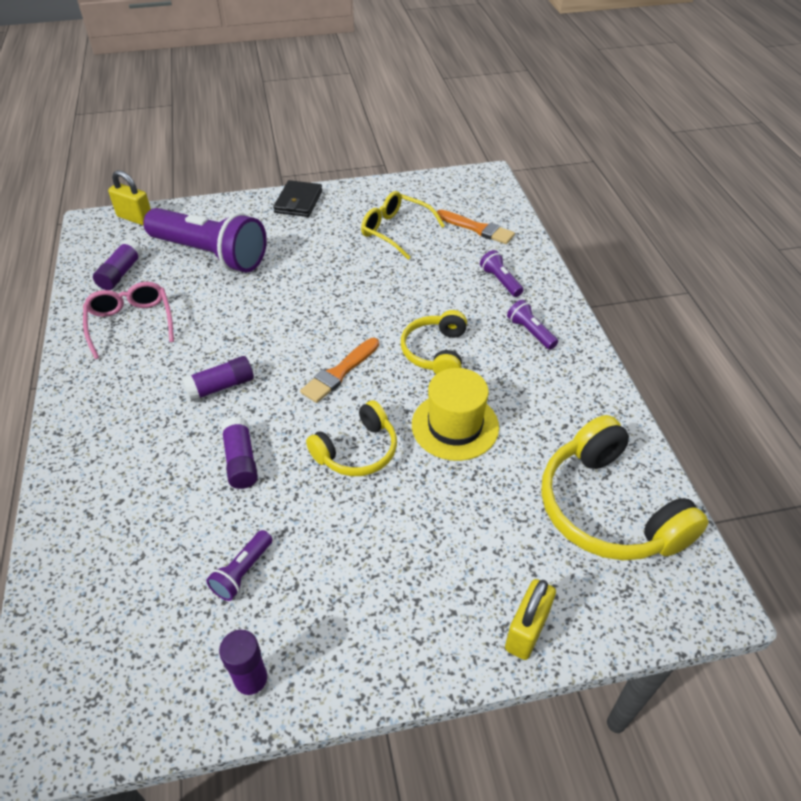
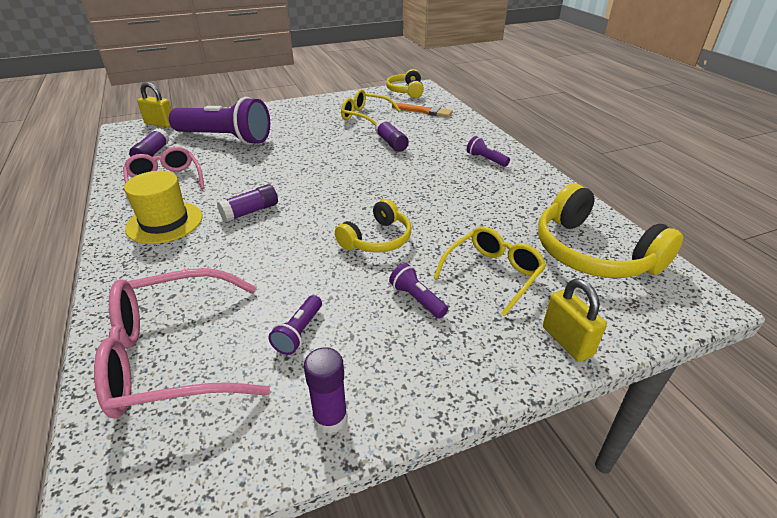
camera: 10 degrees left, 10 degrees down
purple glue stick [221,417,258,489] -> purple glue stick moved to [375,119,409,152]
black wallet [273,180,322,217] -> none
orange brush [300,338,379,403] -> none
yellow headphones [401,310,467,374] -> yellow headphones moved to [386,69,424,98]
yellow hat [412,368,499,461] -> yellow hat moved to [124,171,203,244]
purple flashlight [480,250,523,297] -> purple flashlight moved to [389,263,448,319]
yellow padlock [505,579,556,660] -> yellow padlock turned 45 degrees counterclockwise [543,279,607,362]
none -> pink glasses [94,268,270,419]
none -> yellow glasses [433,227,546,316]

